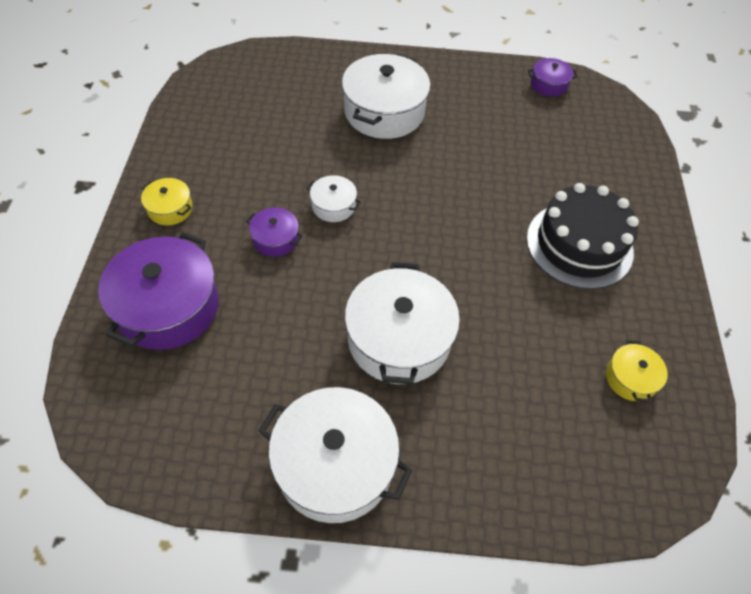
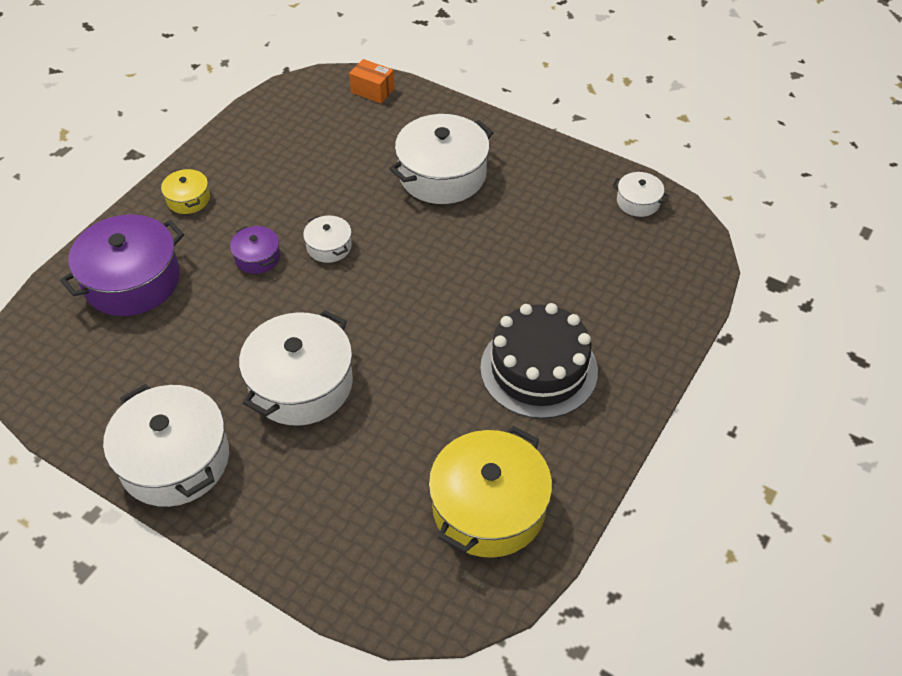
camera: 30 degrees right, 5 degrees down
purple pot [528,58,577,97] -> white pot [612,172,669,217]
yellow pot [606,340,668,402] -> yellow pot [428,426,552,558], size x2.06
none -> orange box [349,59,395,103]

